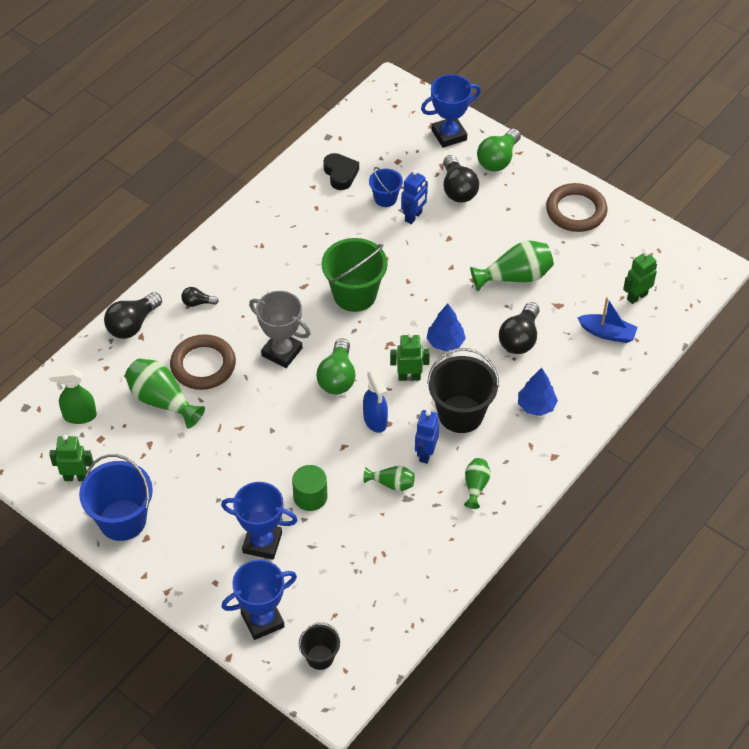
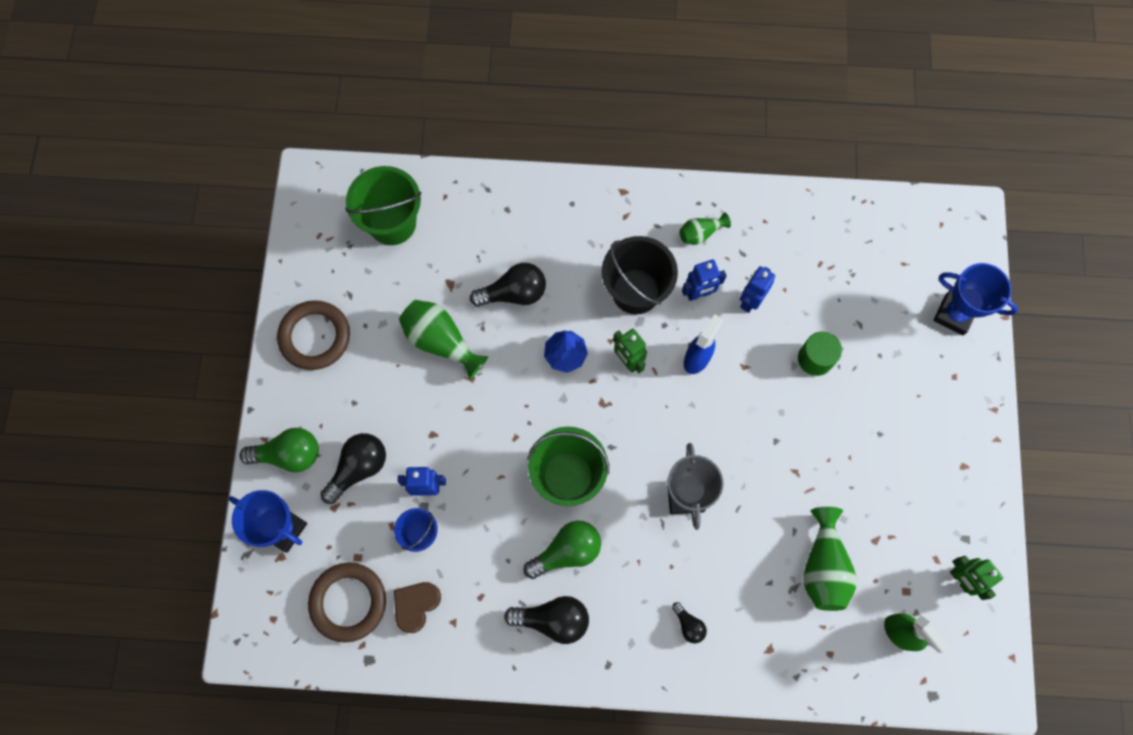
camera: 125 degrees left, 20 degrees up
blue bucket [79,454,153,541] -> none
black light bulb [104,292,162,339] -> black light bulb moved to [504,596,589,644]
brown ring [170,334,236,390] -> brown ring moved to [308,562,386,643]
blue trophy [221,482,298,560] -> none
black bucket [299,622,340,670] -> none
green light bulb [316,338,356,395] -> green light bulb moved to [523,520,601,579]
black heart [323,153,359,190] -> brown heart [394,582,441,633]
green vase [363,466,415,491] -> blue robot [740,266,775,313]
blue tree [518,368,558,416] -> none
blue boat [577,297,638,343] -> none
green robot [623,251,657,304] -> green bucket [345,166,422,245]

